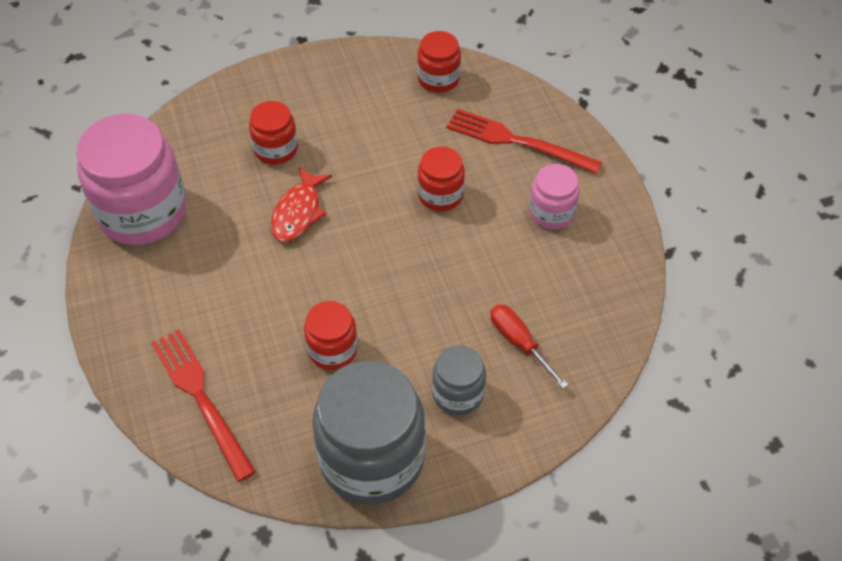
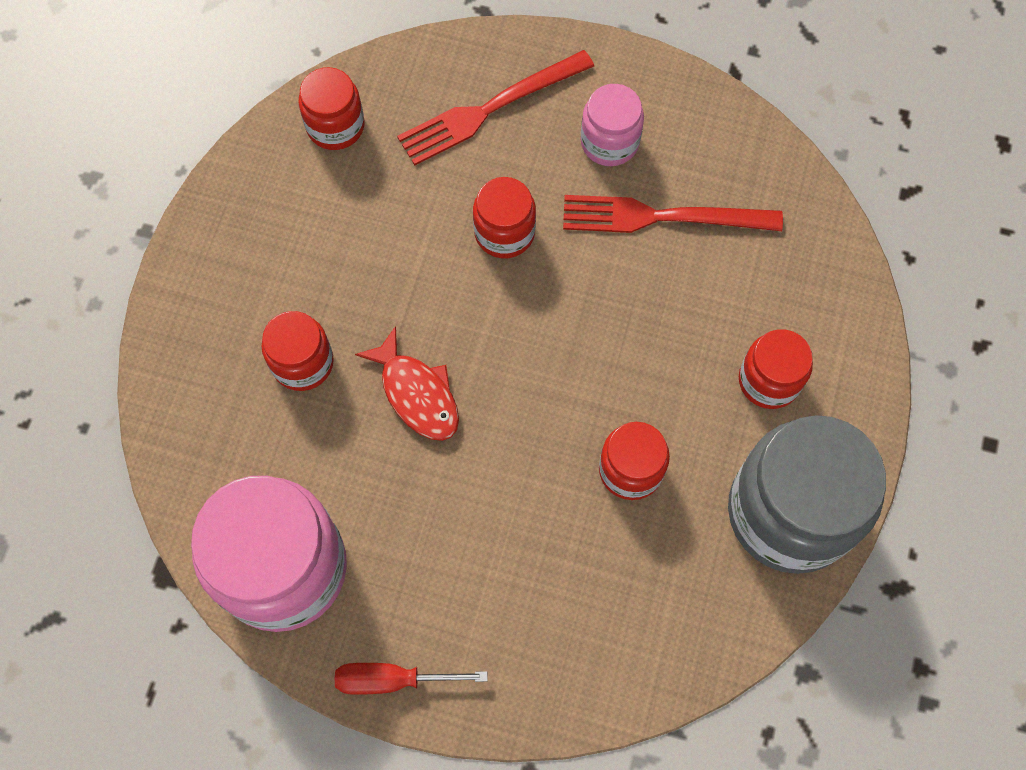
camera: 55 degrees left, 15 degrees up
red fork [151,329,256,482] -> red fork moved to [563,195,783,233]
grey jar [432,345,486,415] -> red jar [739,329,813,409]
red screwdriver [491,304,568,389] -> red screwdriver moved to [335,663,488,695]

